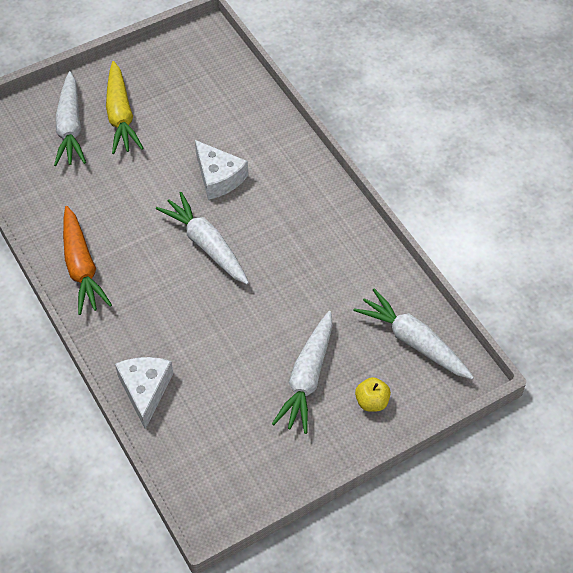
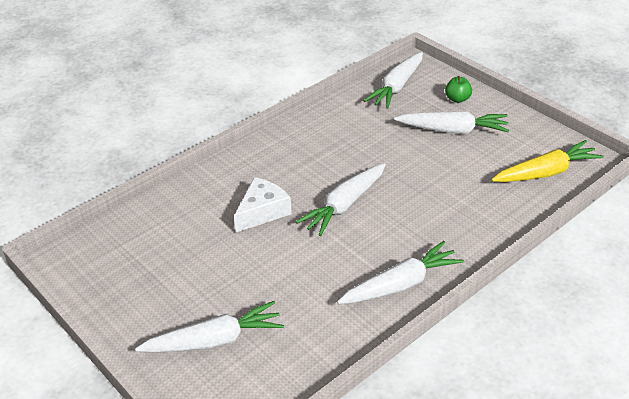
camera: 100 degrees left, 15 degrees down
orange carrot [63,206,112,315] -> white carrot [337,241,464,304]
yellow carrot [106,61,144,154] -> yellow carrot moved to [491,140,604,182]
white cheese [115,357,174,429] -> none
yellow apple [355,377,391,412] -> green apple [445,76,472,103]

